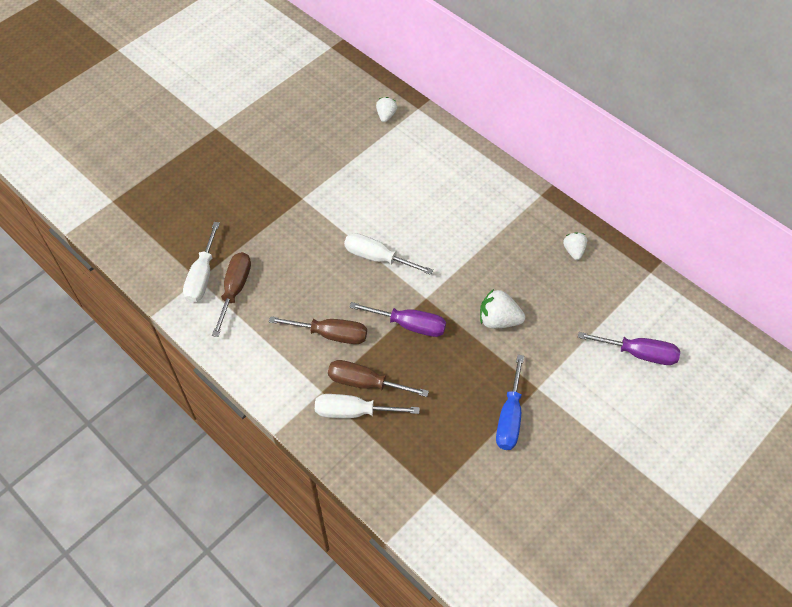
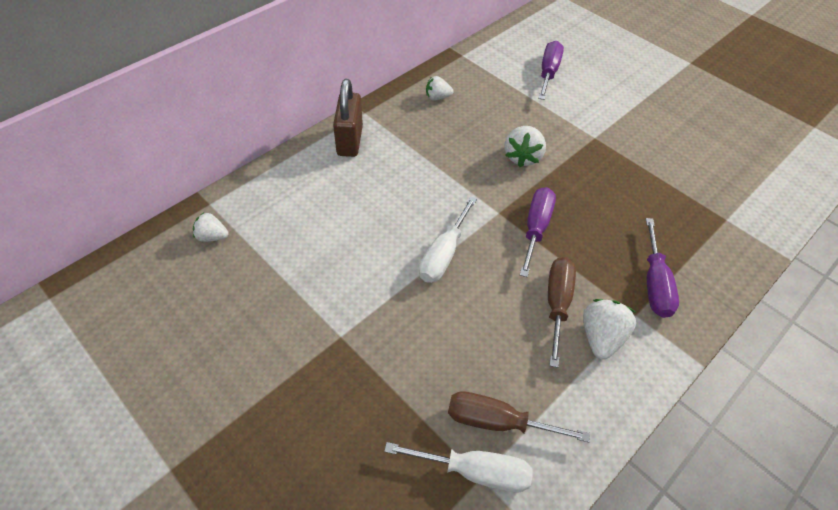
camera: 90 degrees left, 5 degrees down
white screwdriver [315,394,420,418] -> purple screwdriver [646,218,679,318]
brown screwdriver [328,360,429,397] -> none
blue screwdriver [496,355,524,450] -> none
none -> brown padlock [333,79,363,157]
none -> white strawberry [583,299,636,360]

